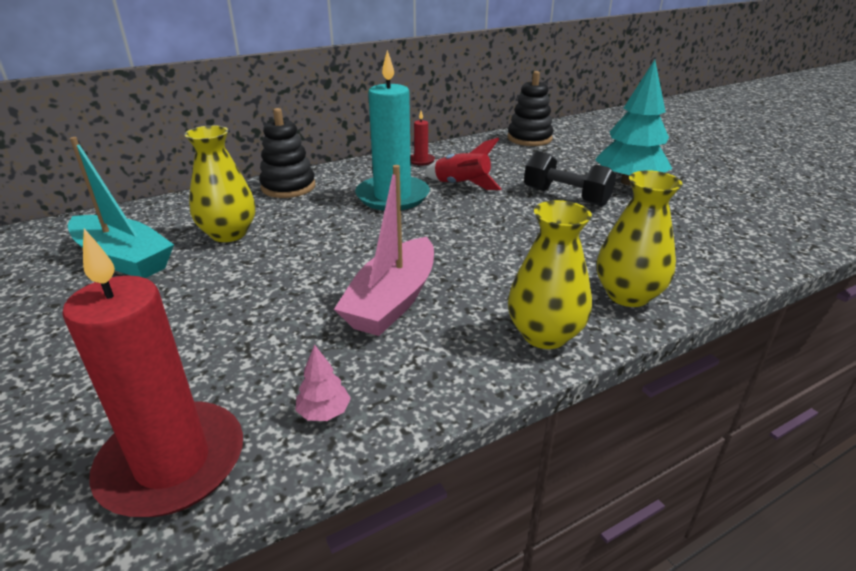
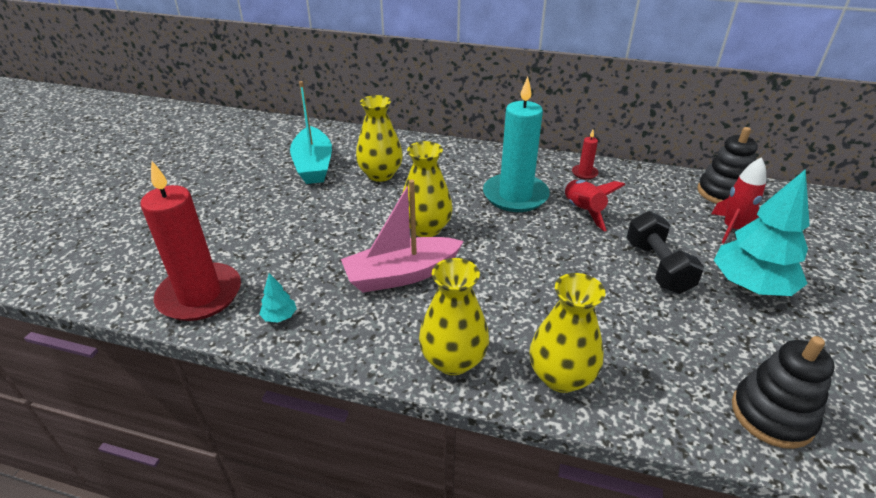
camera: 45 degrees right, 5 degrees up
black stacking toy [259,108,316,198] -> black stacking toy moved to [732,336,835,449]
pink tree [295,344,351,421] -> turquoise tree [259,273,297,323]
none -> yellow vase [402,141,453,237]
none -> red rocket [712,157,766,243]

